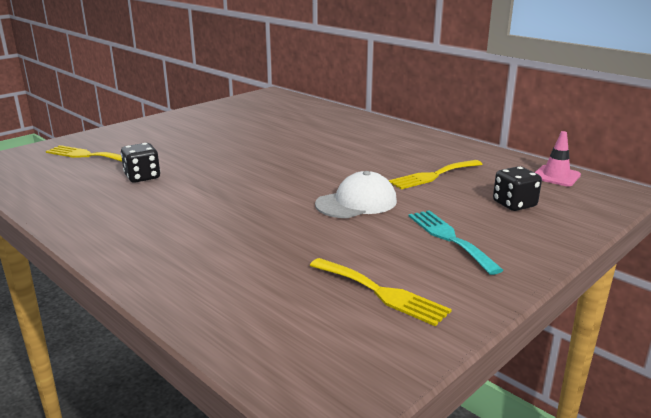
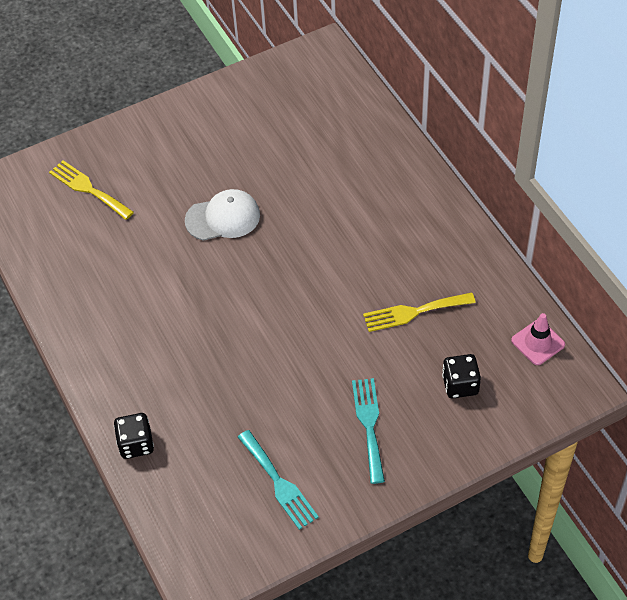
camera: 20 degrees right, 30 degrees up
black dice [121,143,160,183] -> black dice moved to [114,413,154,459]
yellow fork [309,258,452,326] -> turquoise fork [238,430,319,530]
white cap [315,171,397,218] -> white cap moved to [185,189,260,241]

